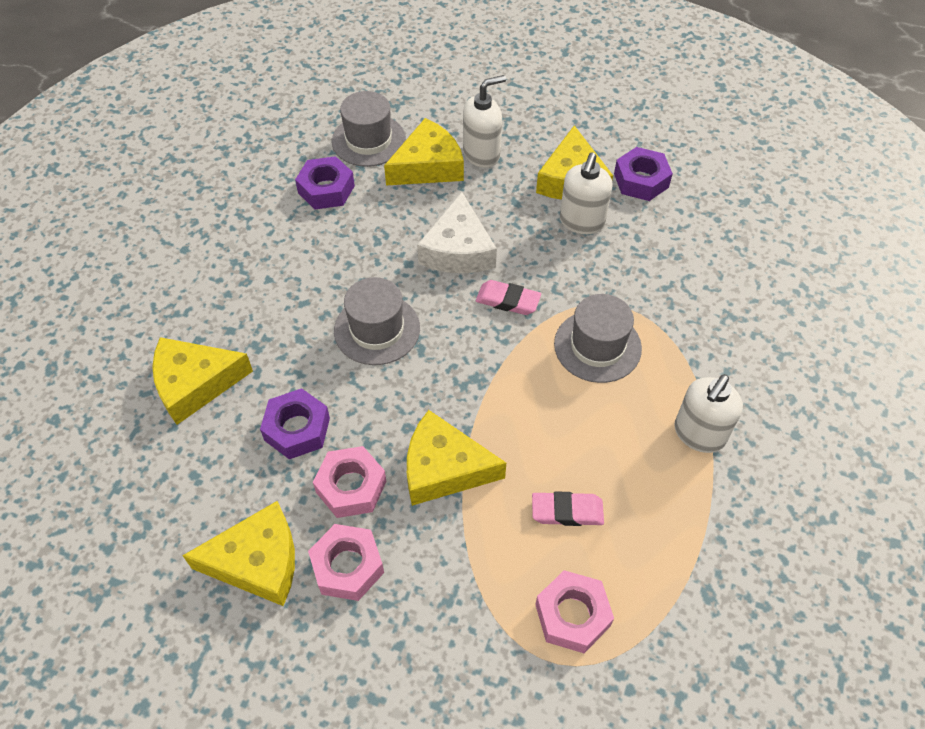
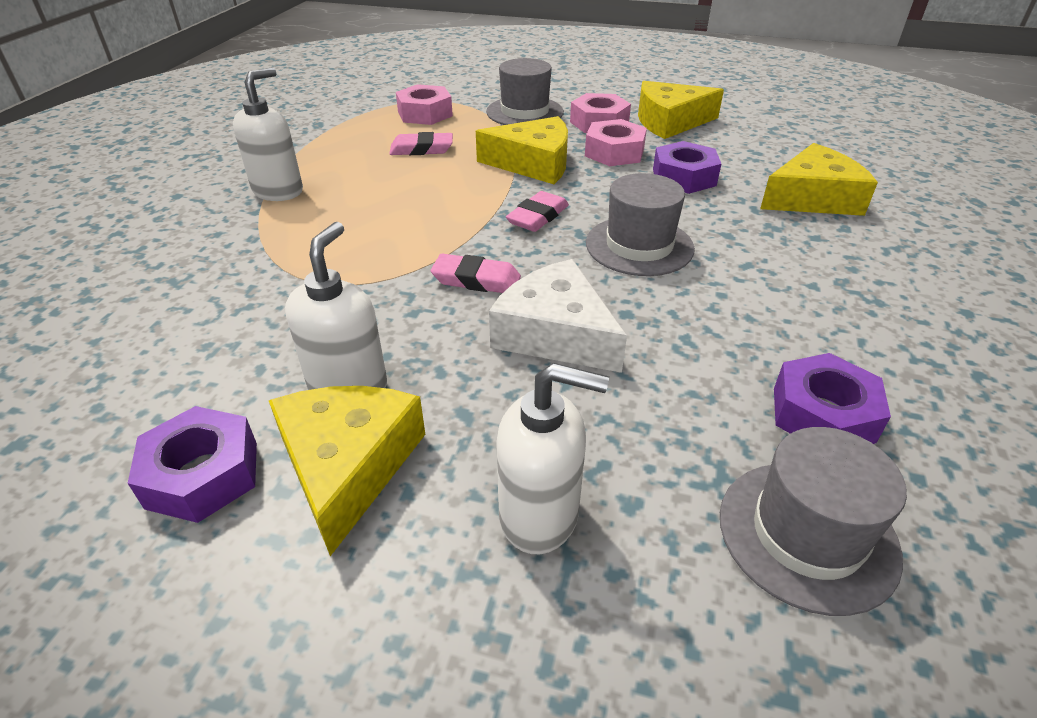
camera: 175 degrees right, 15 degrees down
yellow cheese [384,118,464,185] -> none
white cheese [417,192,497,273] -> white cheese turned 45 degrees counterclockwise [489,259,627,373]
white soap dispenser [463,75,506,168] -> white soap dispenser turned 135 degrees counterclockwise [496,363,609,554]
grey hat [554,294,642,383] -> grey hat moved to [486,58,564,125]
none -> pink eraser [506,191,569,232]

